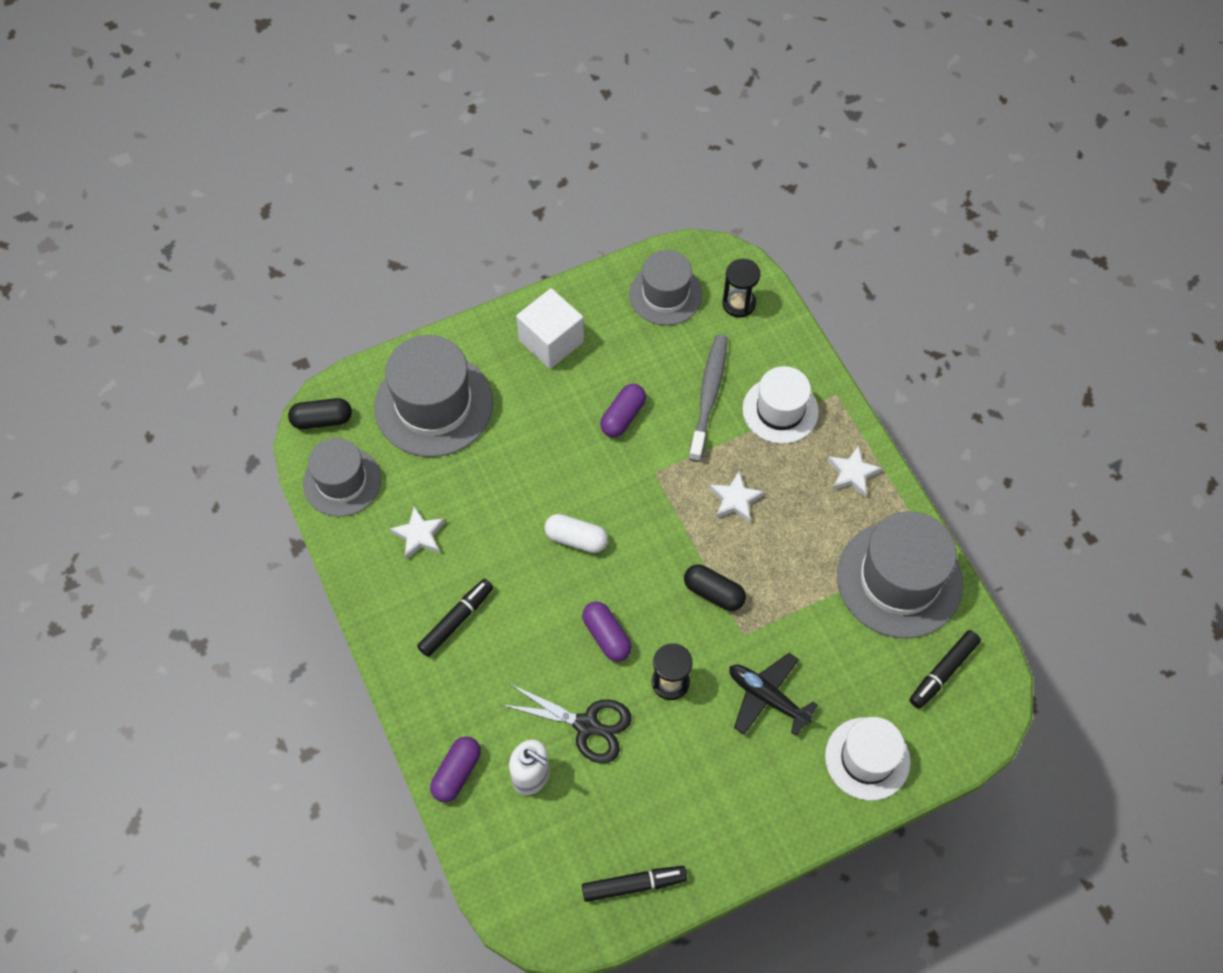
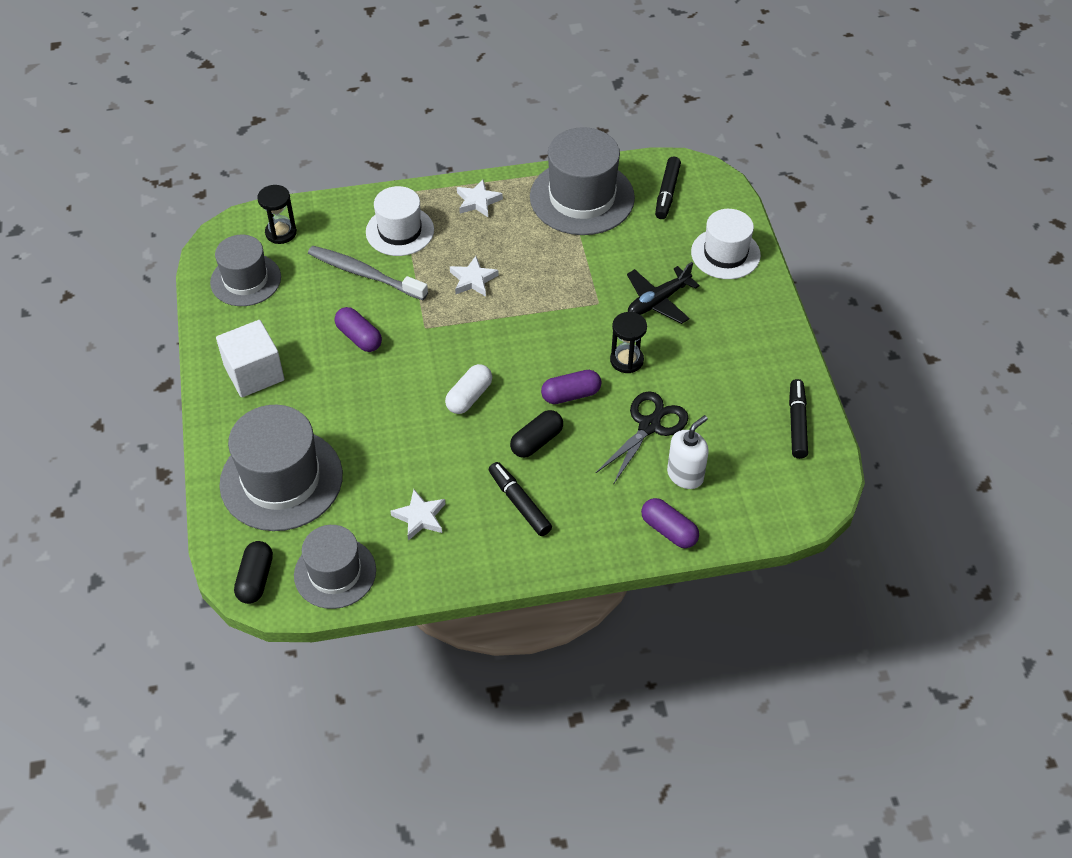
camera: 75 degrees left, 10 degrees down
black capsule [684,565,746,611] -> black capsule moved to [510,410,563,458]
black marker [909,630,981,709] -> black marker turned 45 degrees clockwise [655,157,681,219]

